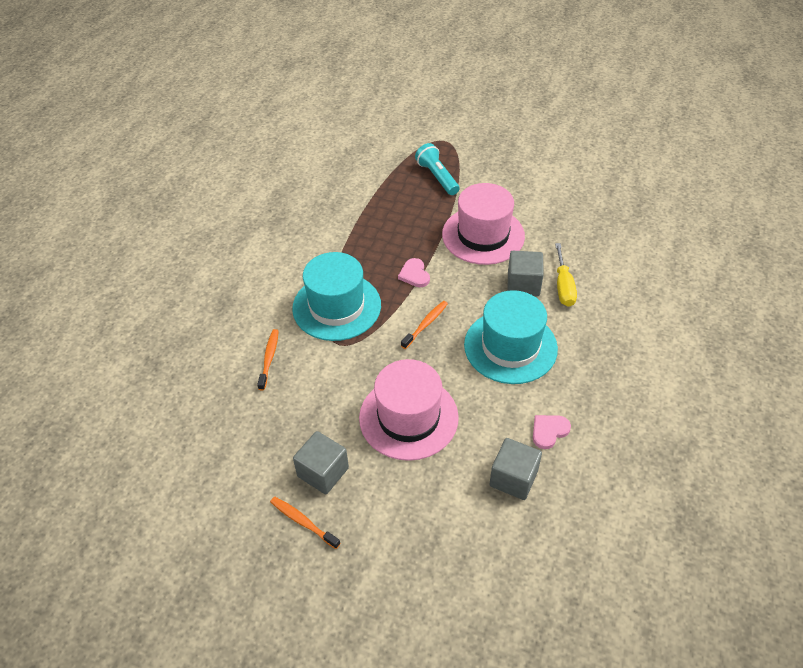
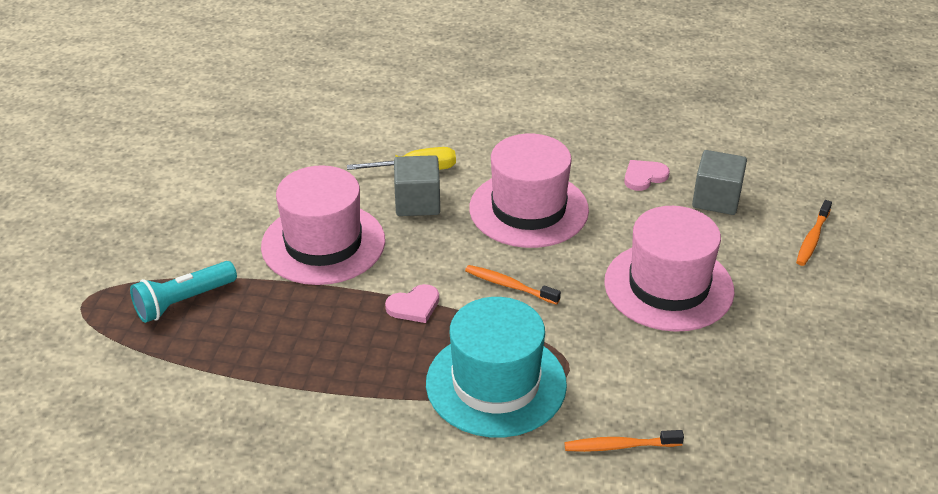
camera: 100 degrees left, 10 degrees down
orange toothbrush [270,496,340,549] -> orange toothbrush moved to [796,200,832,266]
grey cube [293,431,349,494] -> none
turquoise hat [464,290,558,384] -> pink hat [469,134,589,248]
pink heart [533,415,571,449] -> pink heart turned 105 degrees clockwise [624,160,670,191]

